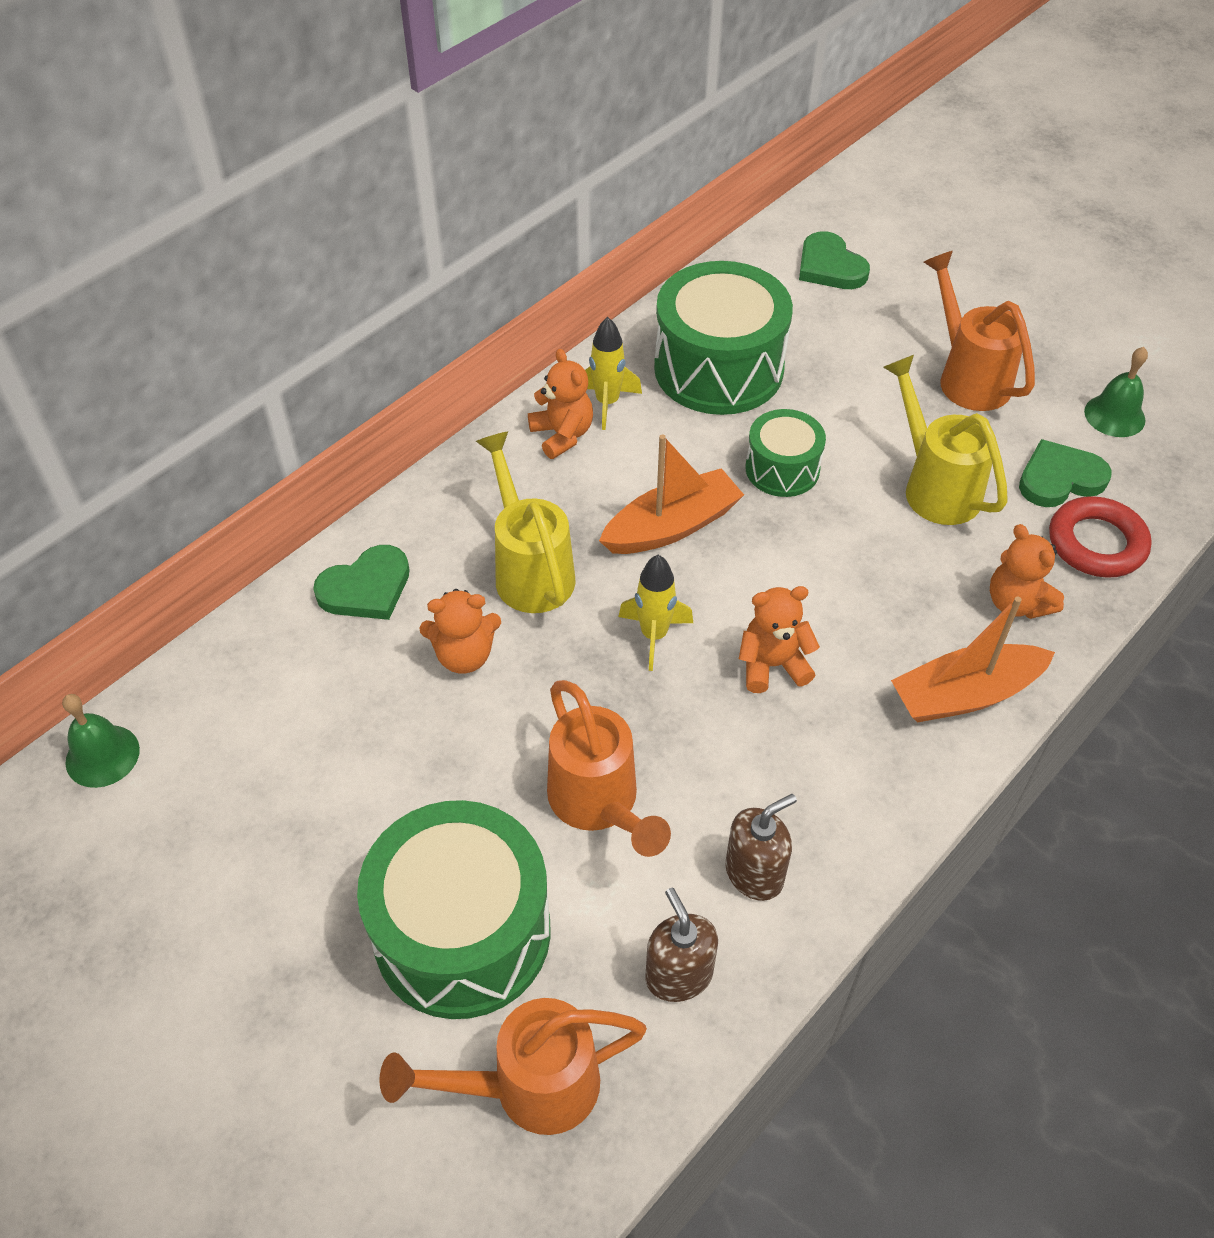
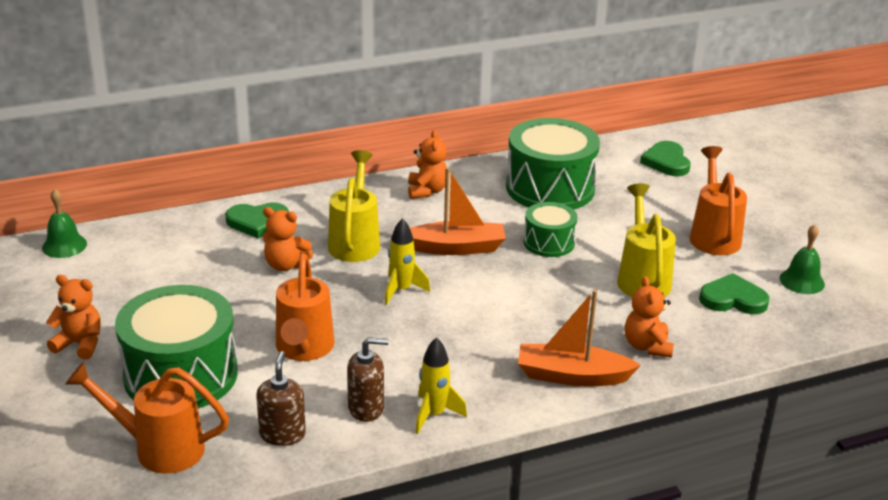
camera: 25 degrees right, 20 degrees down
yellow rocket [585,317,642,430] -> yellow rocket moved to [415,337,467,434]
orange teddy bear [739,586,820,693] -> orange teddy bear moved to [46,275,101,359]
red ring [1049,496,1152,578] -> none

